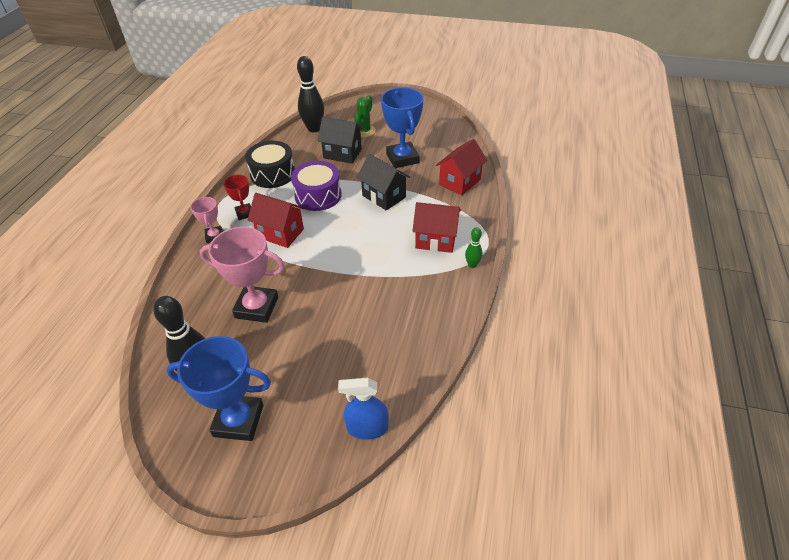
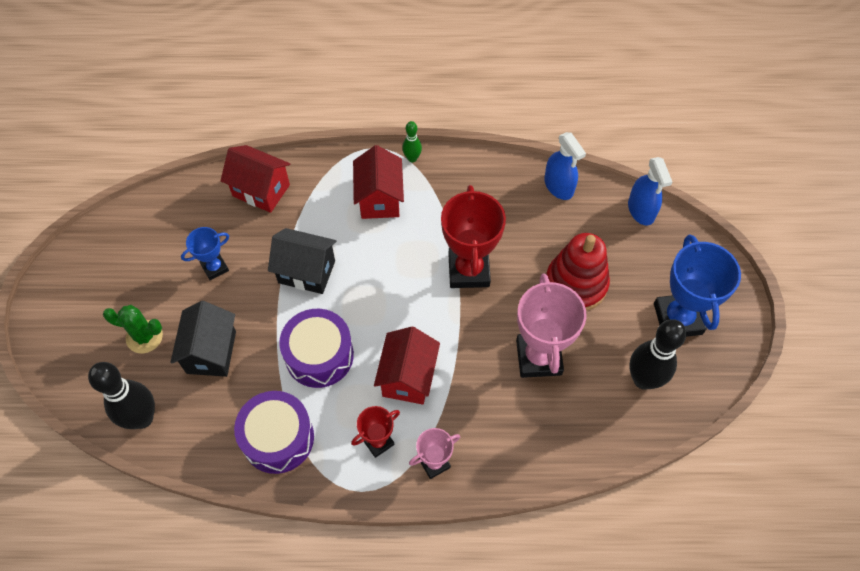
camera: 105 degrees left, 15 degrees up
black drum [245,141,295,188] -> purple drum [234,391,314,474]
black house [357,154,410,210] -> black house turned 75 degrees clockwise [268,228,337,294]
blue trophy [381,87,423,168] -> blue trophy [181,227,229,280], size x0.54
none -> red trophy [441,185,506,288]
none -> blue spray bottle [544,132,586,200]
none -> red stacking toy [546,233,610,311]

